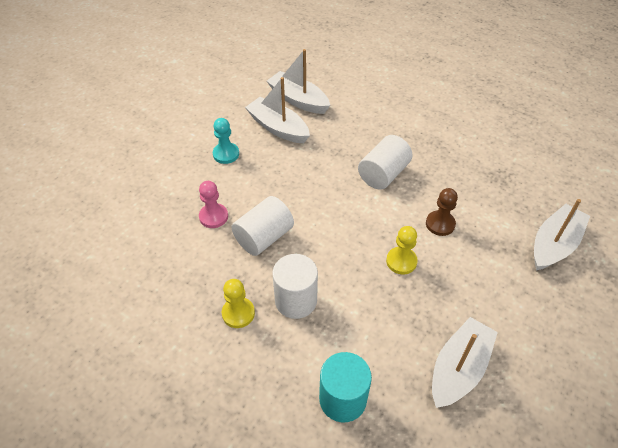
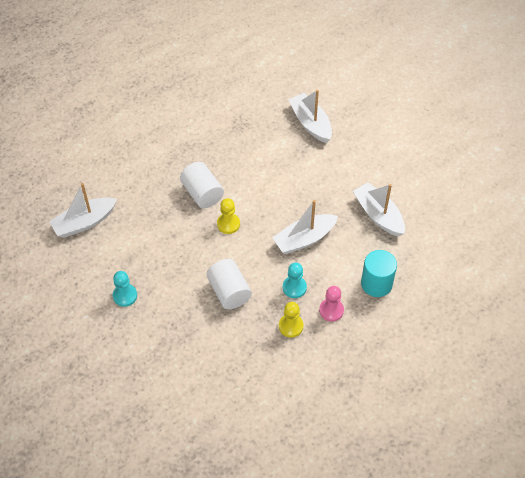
camera: 70 degrees left, 5 degrees up
pink pawn [199,181,228,228] -> pink pawn moved to [319,286,344,322]
white boat [245,77,310,143] -> white boat moved to [272,200,338,254]
white cylinder [272,254,318,319] -> turquoise pawn [283,263,307,298]
yellow pawn [386,226,418,274] -> yellow pawn moved to [217,198,240,234]
brown pawn [426,188,458,236] -> none

